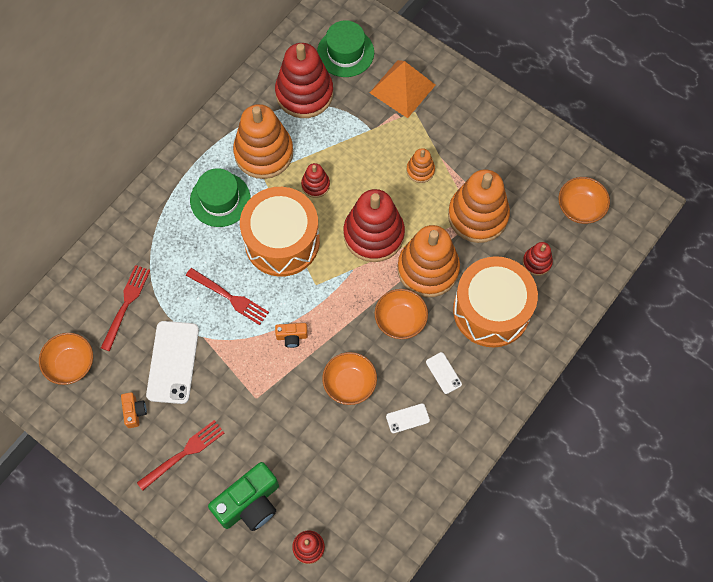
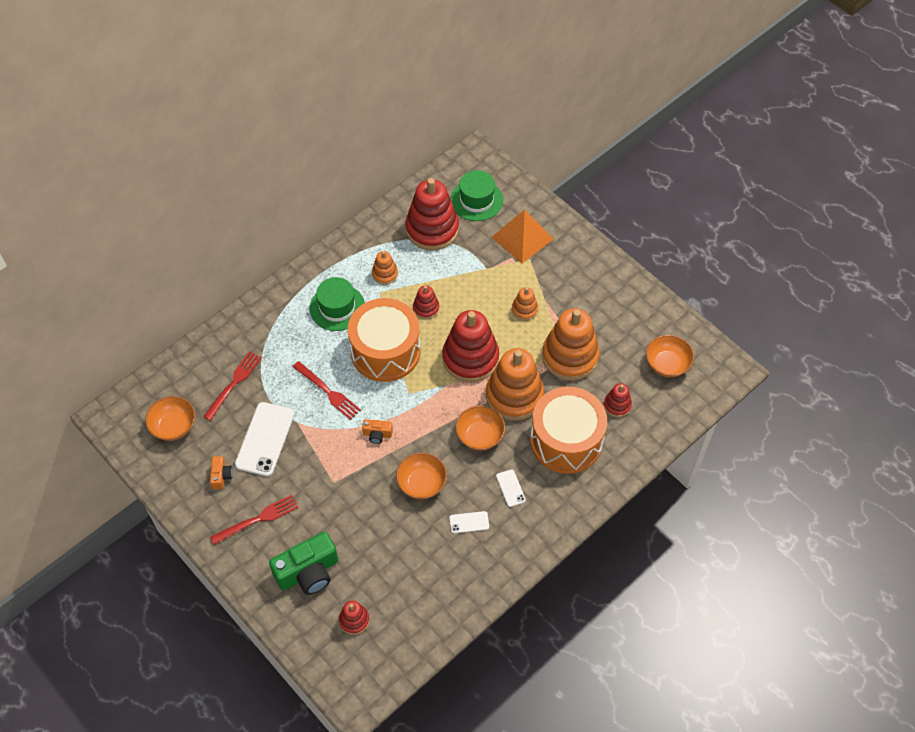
camera: 10 degrees right, 10 degrees down
orange stacking toy [233,104,293,179] -> orange stacking toy [372,251,398,285], size x0.48

